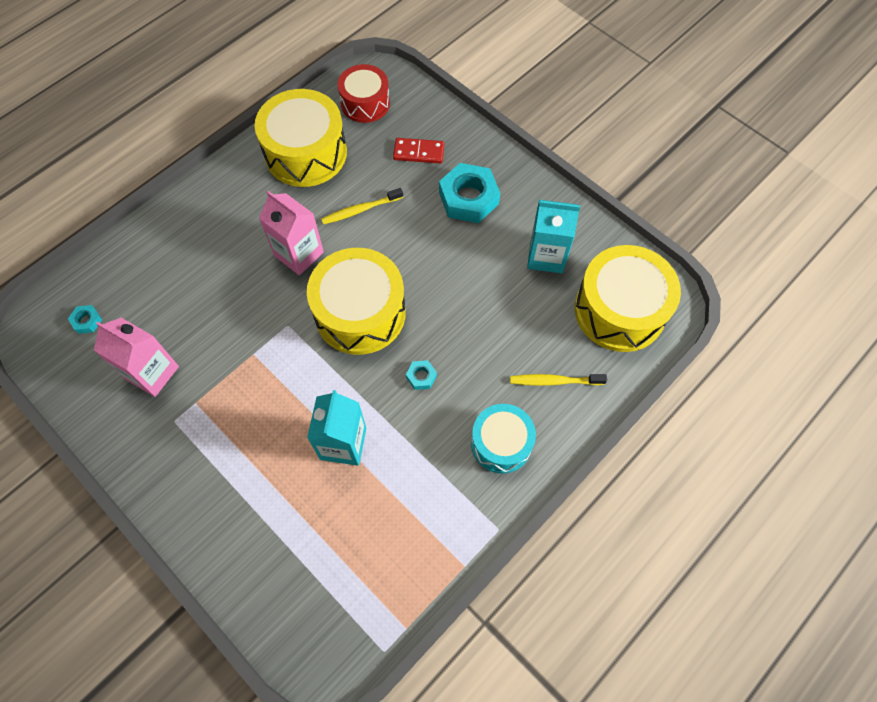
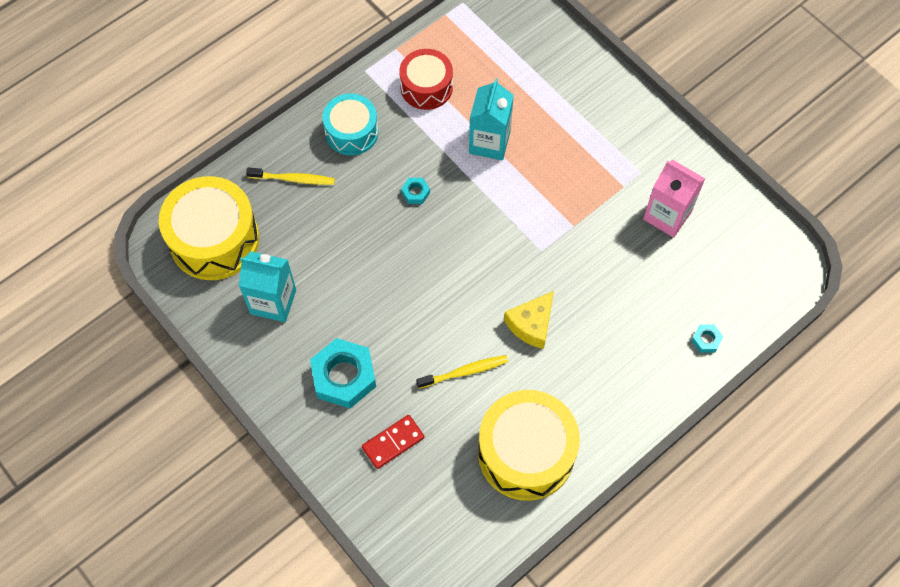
camera: 175 degrees left, 0 degrees up
turquoise nut [68,305,102,334] -> turquoise nut moved to [691,324,723,353]
pink carton [259,191,324,275] -> yellow cheese [504,291,554,349]
yellow drum [307,248,406,355] -> none
red drum [338,64,390,123] -> red drum moved to [399,49,453,110]
red domino [393,138,444,164] -> red domino turned 45 degrees counterclockwise [362,415,424,469]

